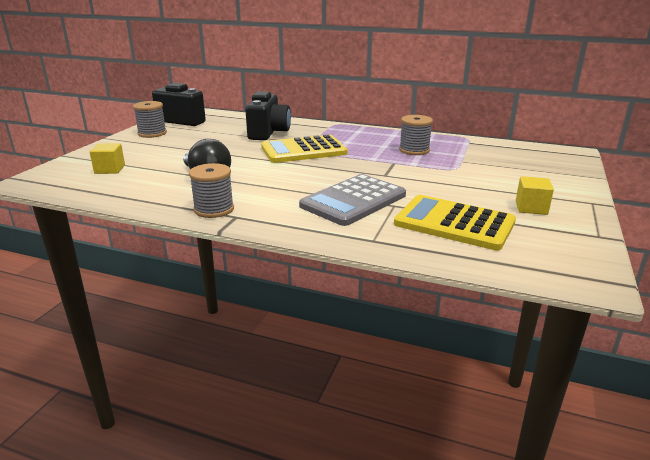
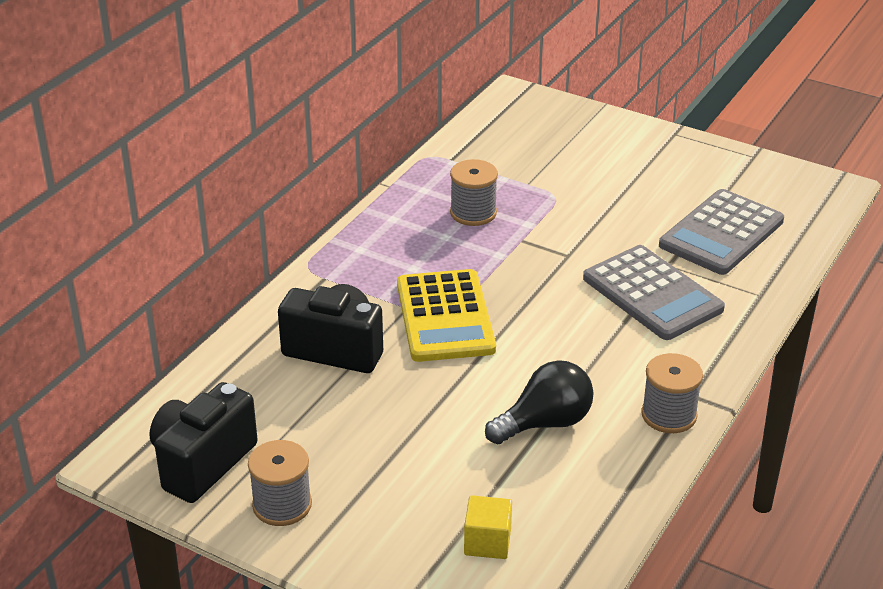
camera: 80 degrees left, 10 degrees up
yellow calculator [394,195,516,250] -> grey calculator [659,189,784,275]
yellow cube [516,176,554,215] -> none

